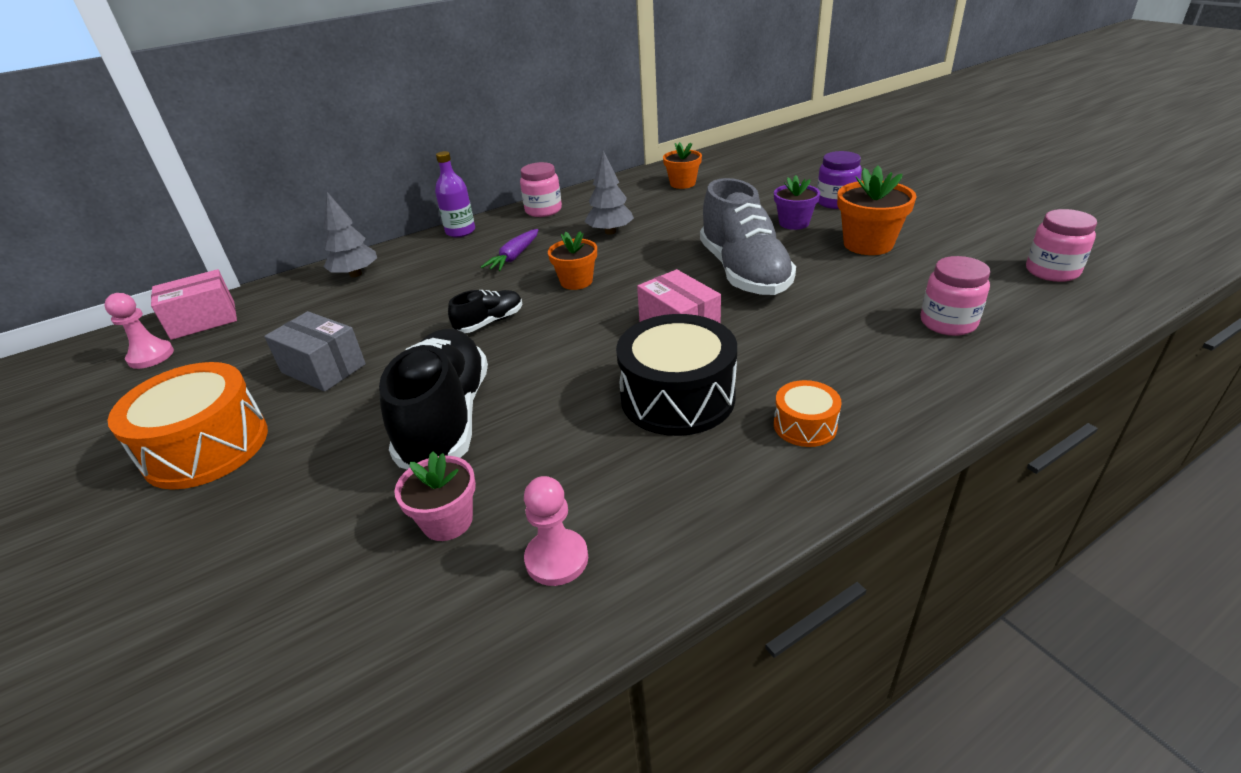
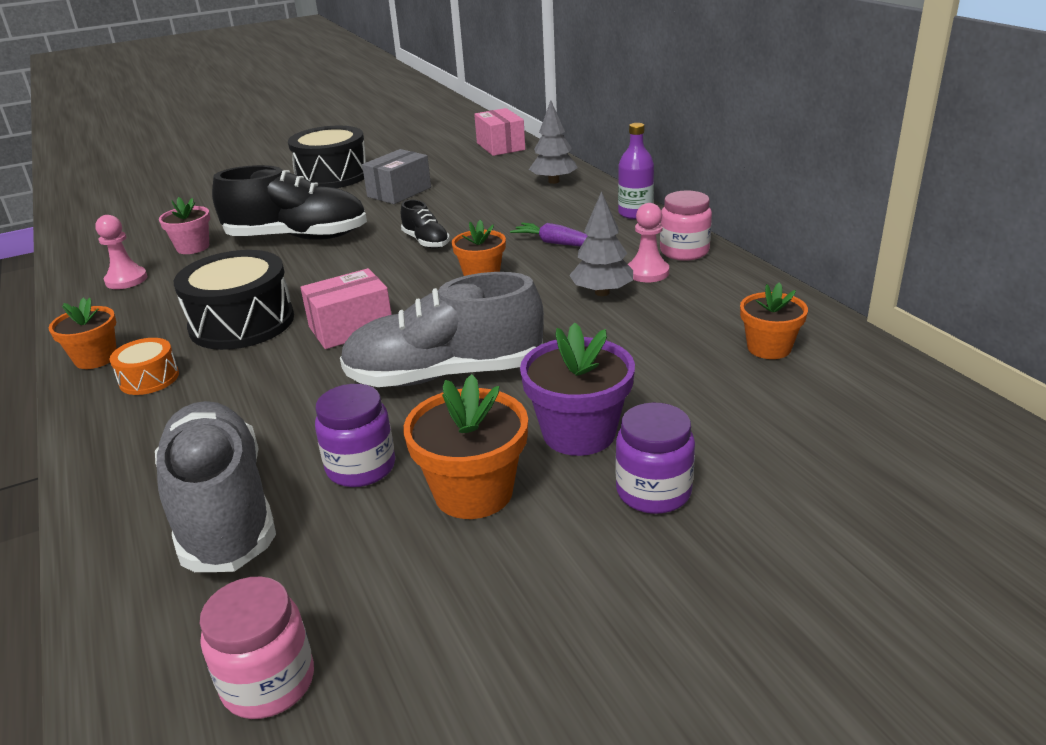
camera: 95 degrees right, 5 degrees down
pink pawn [104,293,174,369] -> pink pawn moved to [628,203,669,282]
orange drum [108,362,268,490] -> black drum [288,126,366,188]
purple flower pot [774,175,820,230] -> purple flower pot [520,322,635,456], size x1.51
pink jar [920,256,990,336] -> grey shoe [155,401,276,572]
none -> orange flower pot [49,297,117,369]
none -> purple jar [315,384,395,487]

